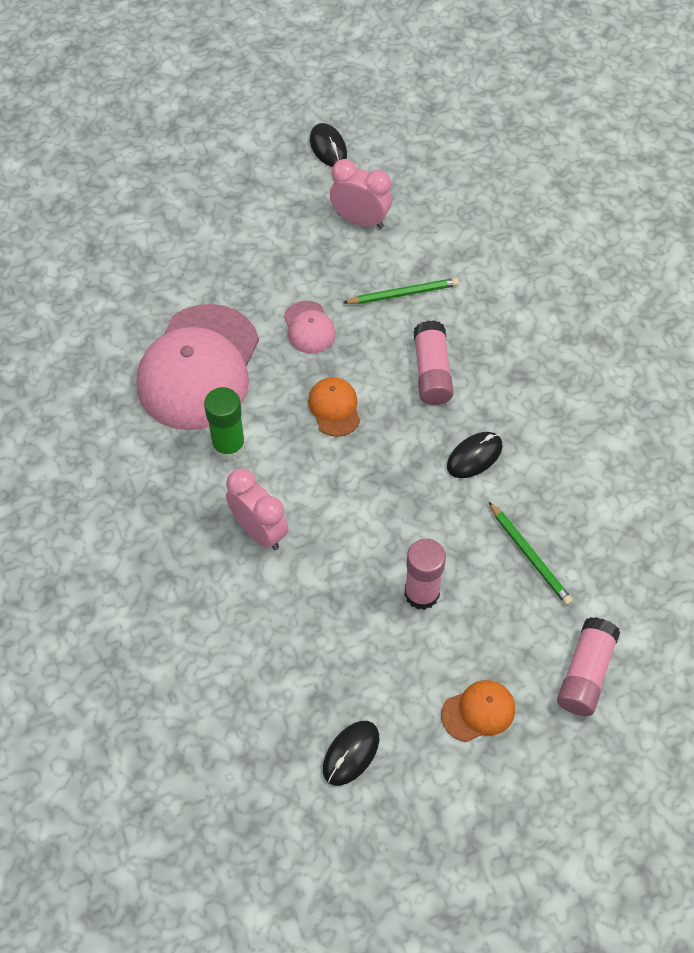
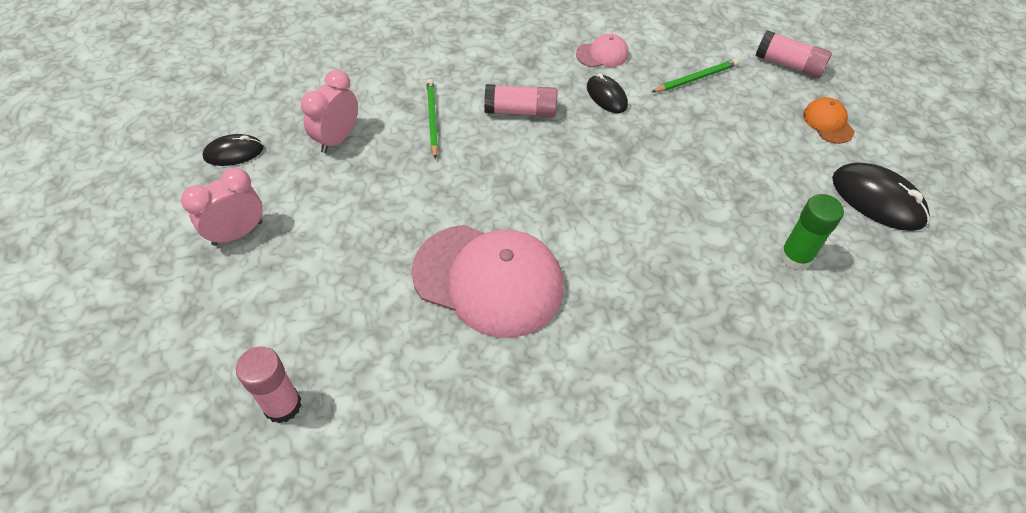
camera: 85 degrees left, 5 degrees down
green glue stick [204,387,246,461] -> green glue stick moved to [779,194,844,270]
pink clock [226,468,289,550] -> pink clock moved to [181,168,263,246]
pink cap [284,301,336,354] -> pink cap moved to [576,34,629,67]
orange cap [308,377,360,437] -> none
black mouse [323,721,379,786] -> black mouse [832,162,930,231], size x1.64
pink glue stick [404,539,446,610] -> pink glue stick moved to [236,347,302,424]

